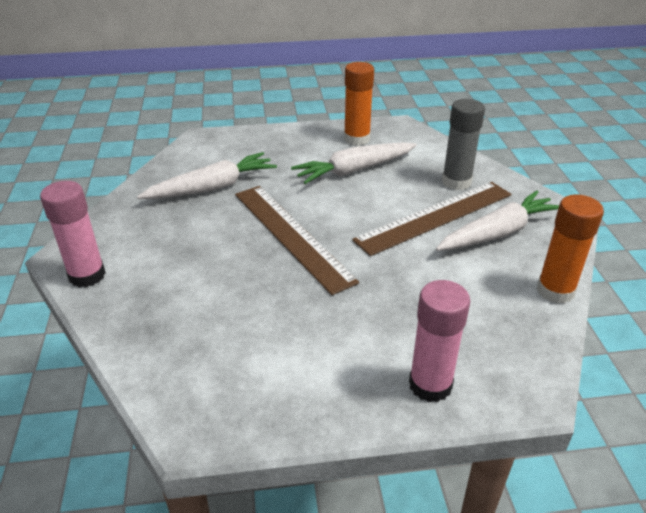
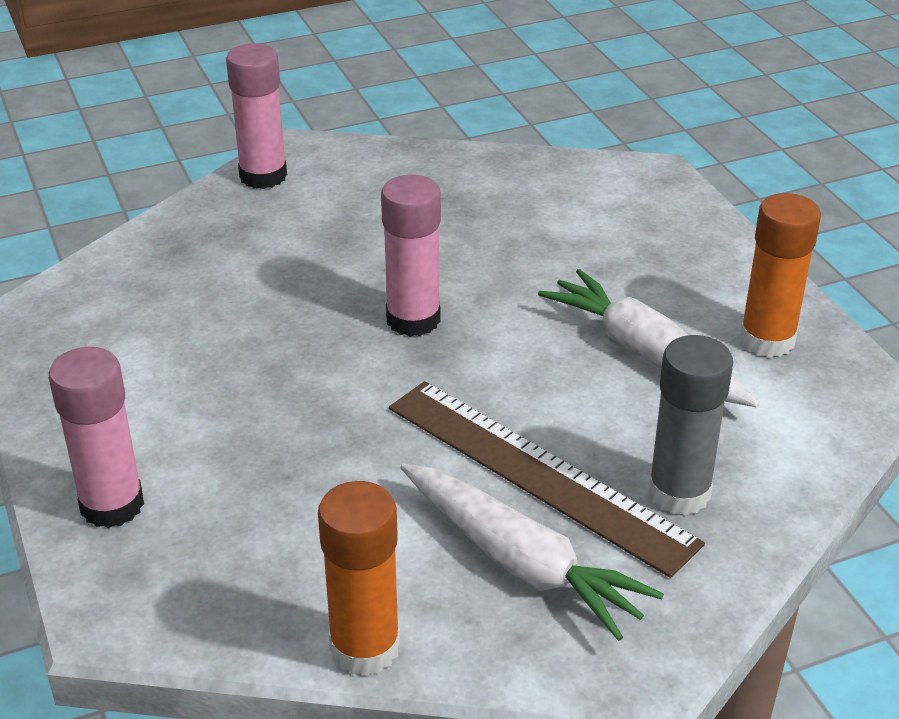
camera: 75 degrees right, 0 degrees up
white carrot [137,152,277,199] -> none
brown ruler [235,186,359,295] -> pink glue stick [381,175,441,337]

